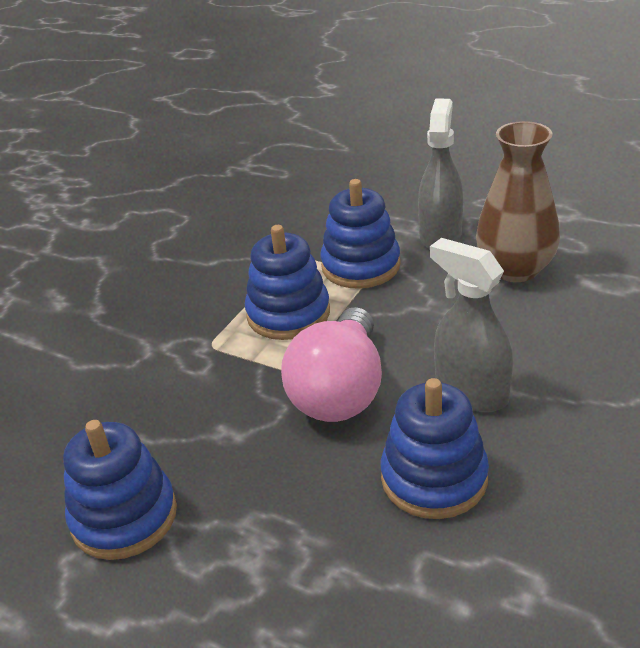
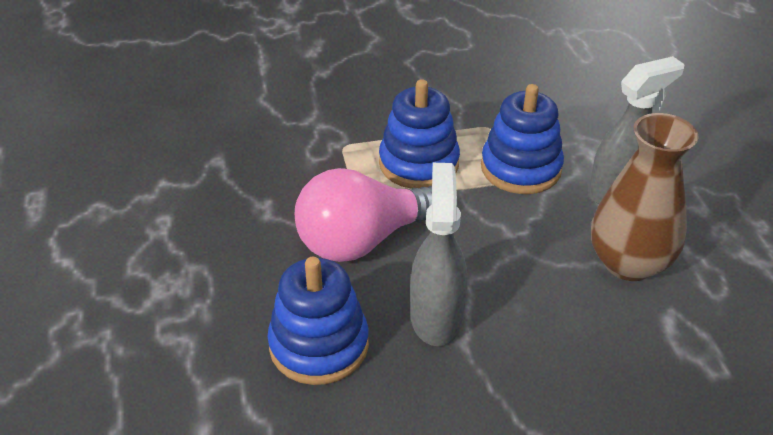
camera: 45 degrees right, 5 degrees up
blue stacking toy [63,420,177,560] -> none

